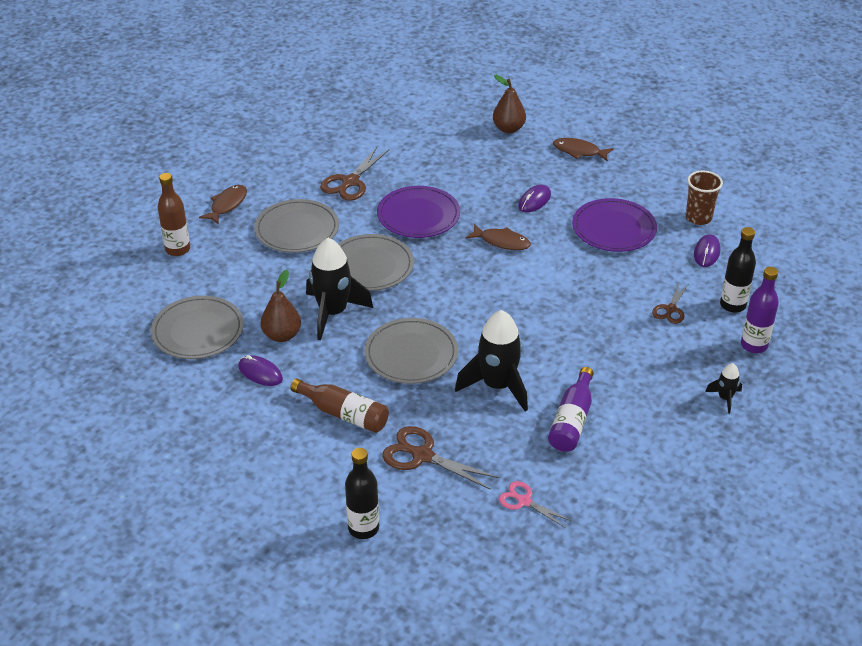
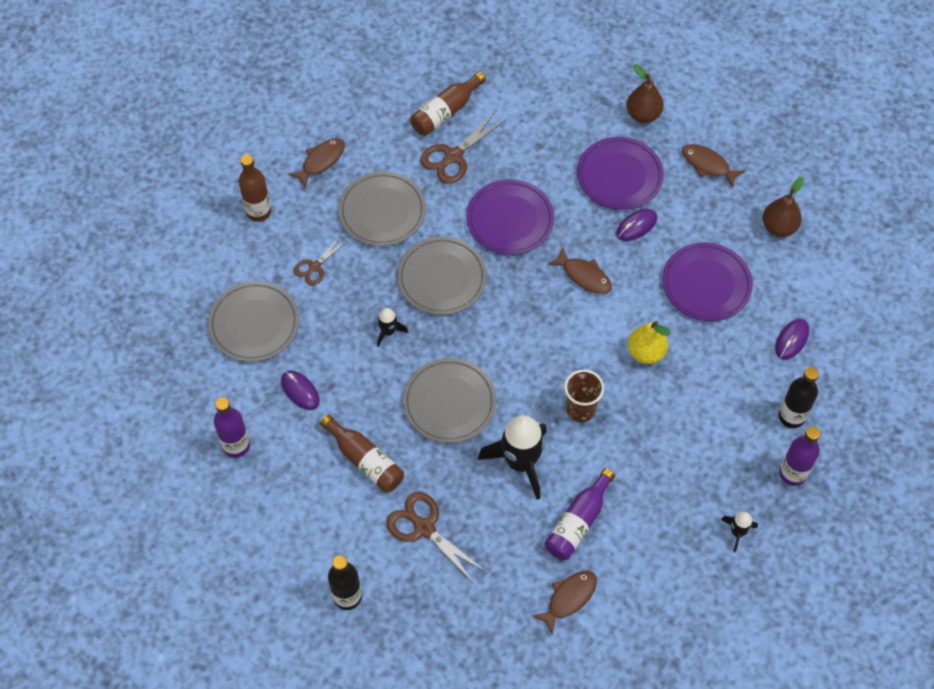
camera: 15 degrees right, 20 degrees up
brown pear [261,270,301,342] -> brown pear moved to [763,177,804,237]
black rocket [306,238,373,340] -> black rocket [377,308,408,347], size x0.48
pink scissors [499,481,572,528] -> none
brown scissors [652,283,689,324] -> brown scissors moved to [294,235,348,285]
brown cup [686,170,723,225] -> brown cup moved to [564,370,604,422]
none -> purple bottle [214,397,250,458]
none -> brown bottle [410,72,486,136]
none -> brown fish [532,571,597,635]
none -> purple plate [577,137,664,210]
none -> yellow pear [628,321,671,364]

